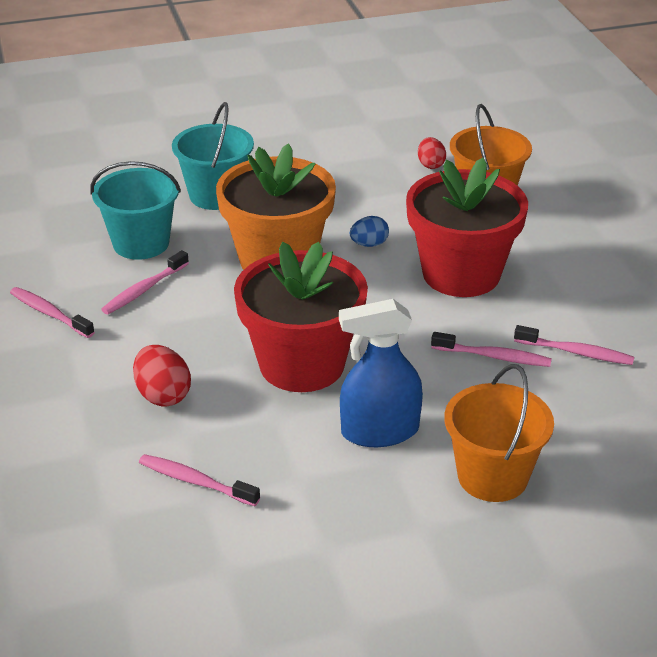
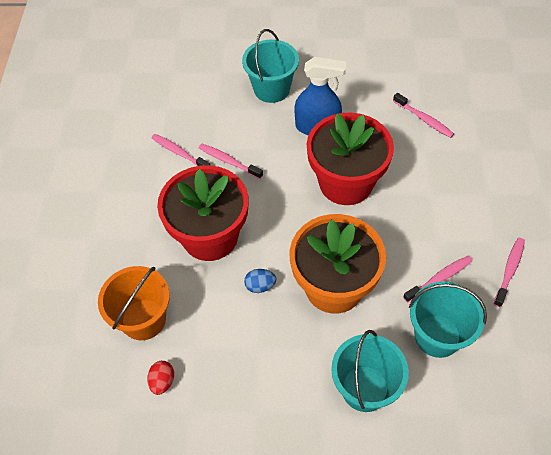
camera: 160 degrees left, 20 degrees up
pink toothbrush [10,287,95,338] -> pink toothbrush turned 120 degrees counterclockwise [494,238,525,307]
red egg [133,345,191,406] -> none
orange bucket [444,364,554,502] -> turquoise bucket [242,29,299,103]

